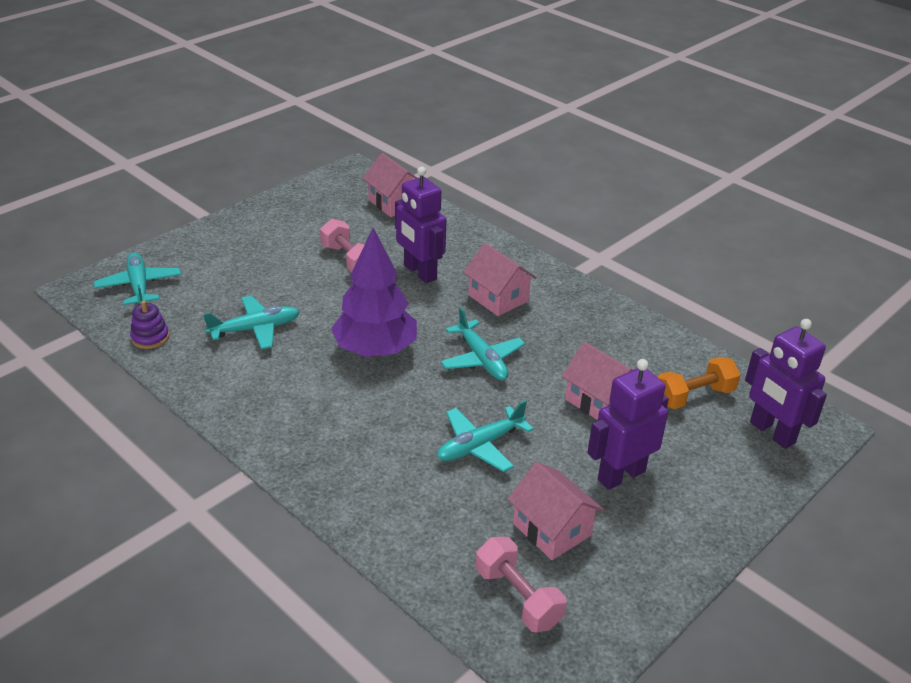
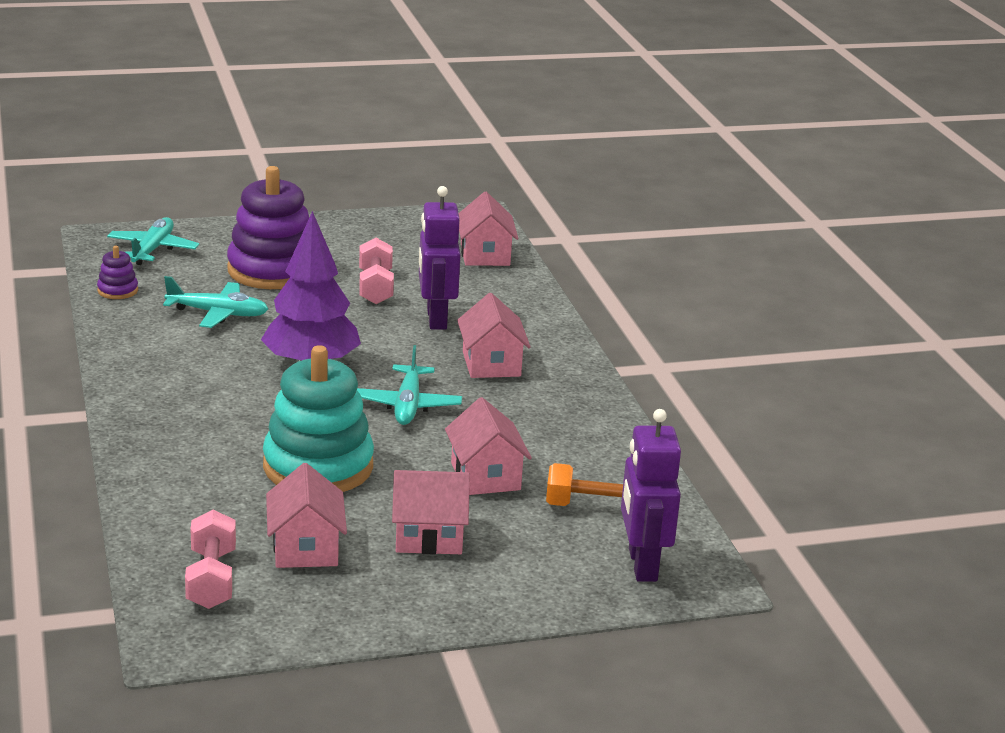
camera: 30 degrees right, 10 degrees down
turquoise plane [437,400,533,472] -> turquoise stacking toy [263,345,374,492]
purple robot [587,359,669,490] -> pink house [392,470,470,555]
none -> purple stacking toy [227,166,309,289]

